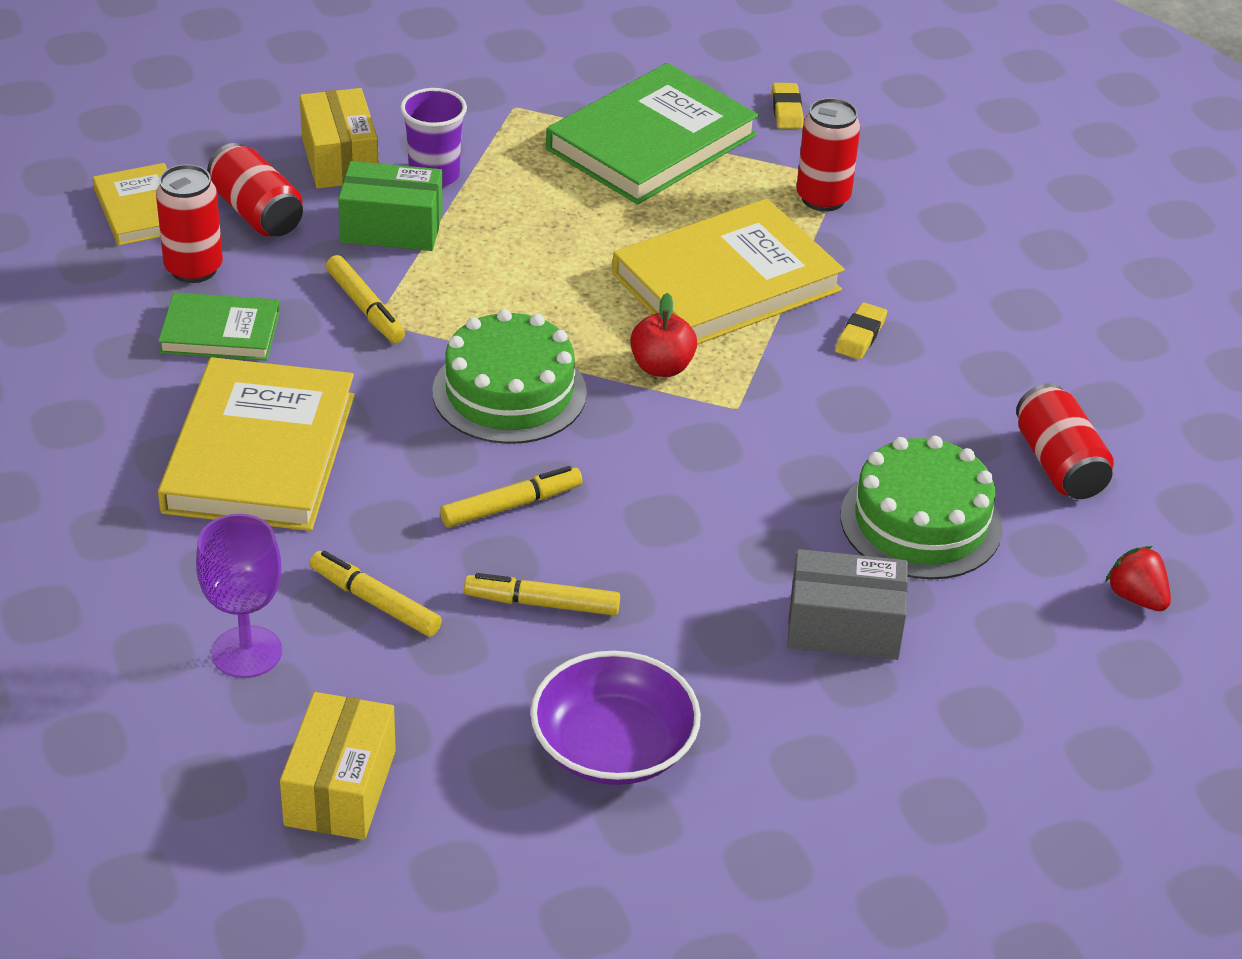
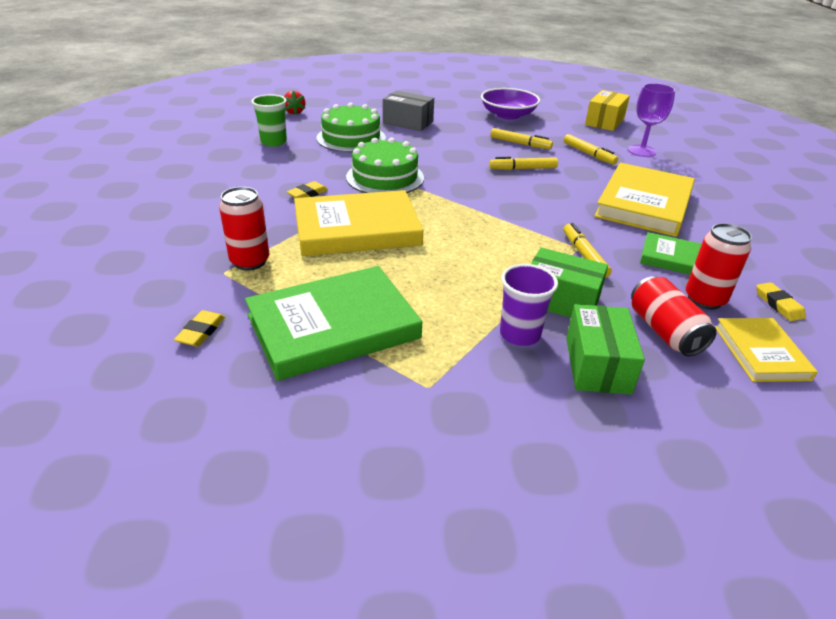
camera: 160 degrees left, 5 degrees down
yellow box [300,88,379,188] -> green box [566,304,645,395]
green cake [432,309,587,444] -> green cake moved to [346,137,424,193]
red apple [630,293,697,377] -> none
red can [1016,383,1114,499] -> green cup [251,94,287,147]
none -> yellow eraser [756,282,806,321]

